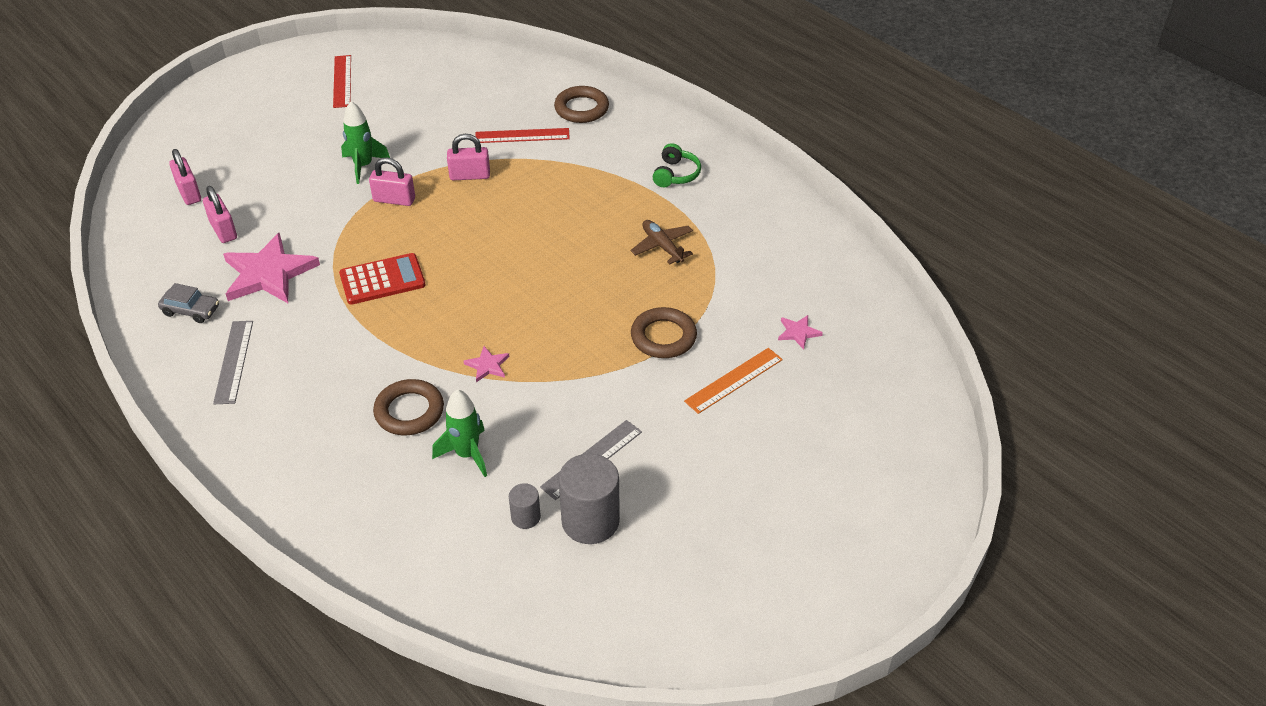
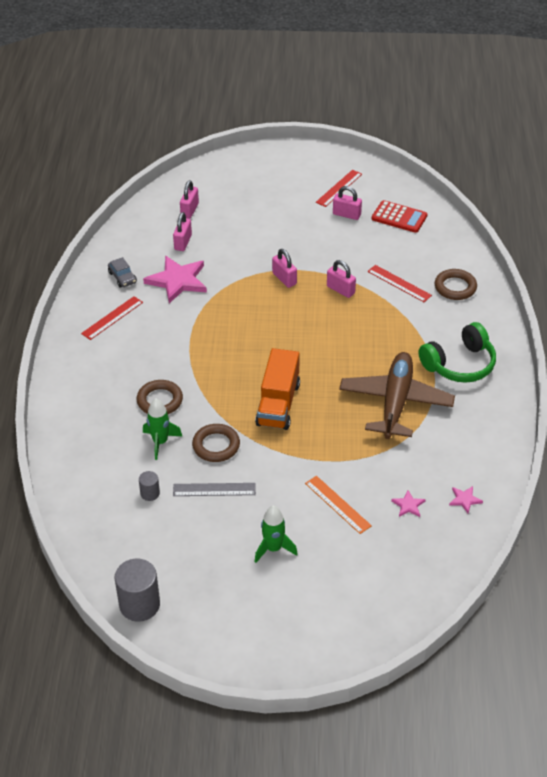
camera: 45 degrees right, 0 degrees up
grey ruler [213,321,253,404] -> red ruler [81,296,143,340]
red calculator [339,253,426,305] -> red calculator moved to [372,200,427,233]
green rocket [341,101,390,184] -> green rocket moved to [254,506,298,563]
pink star [463,346,509,382] -> pink star moved to [449,486,483,513]
grey cylinder [559,454,620,544] -> grey cylinder moved to [115,559,160,622]
brown plane [631,220,693,264] -> brown plane [339,352,455,439], size x2.20
brown ring [631,307,697,358] -> brown ring moved to [192,424,240,462]
green headphones [653,143,701,187] -> green headphones [419,322,496,383], size x1.82
orange ruler [684,348,783,414] -> orange ruler turned 45 degrees clockwise [305,476,372,534]
none -> orange truck [255,348,300,430]
none -> pink padlock [333,186,362,220]

